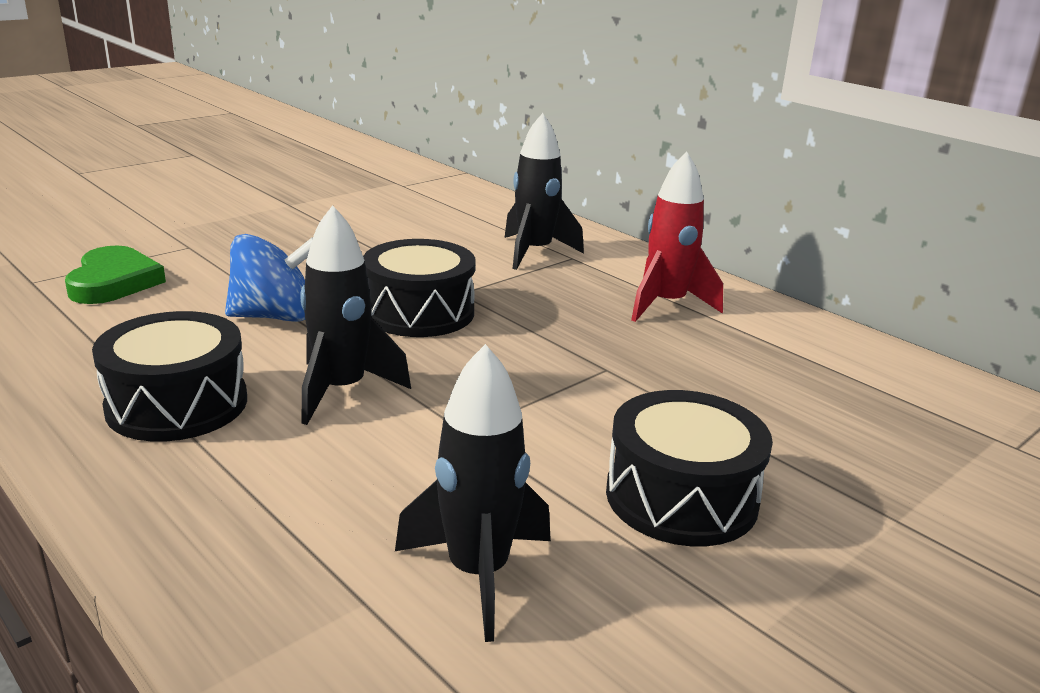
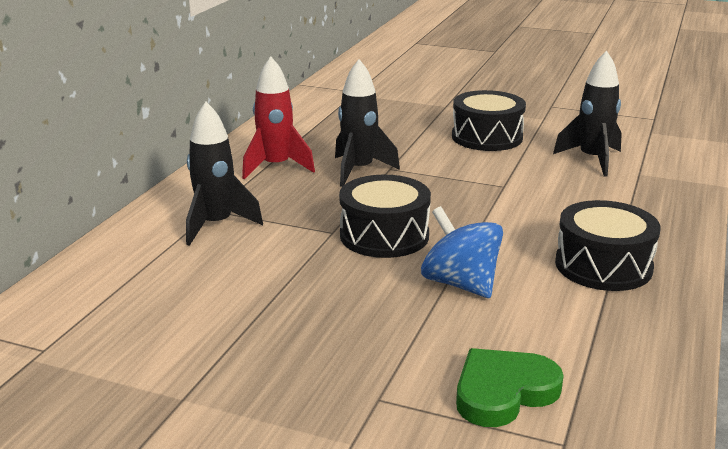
camera: 115 degrees left, 0 degrees up
black rocket [301,205,411,425] -> black rocket moved to [335,59,400,187]

